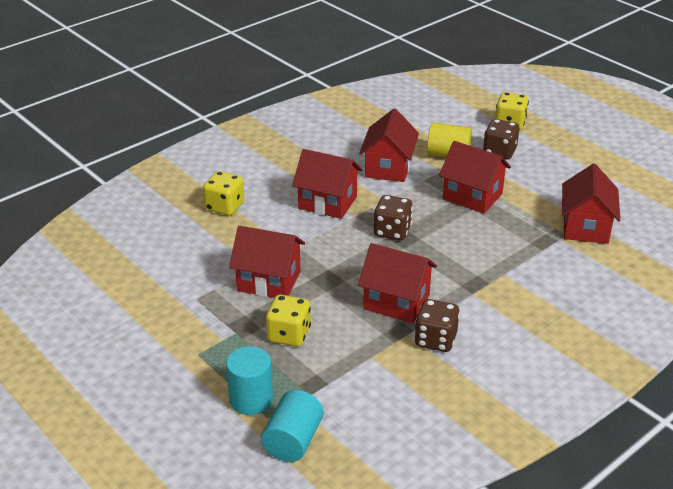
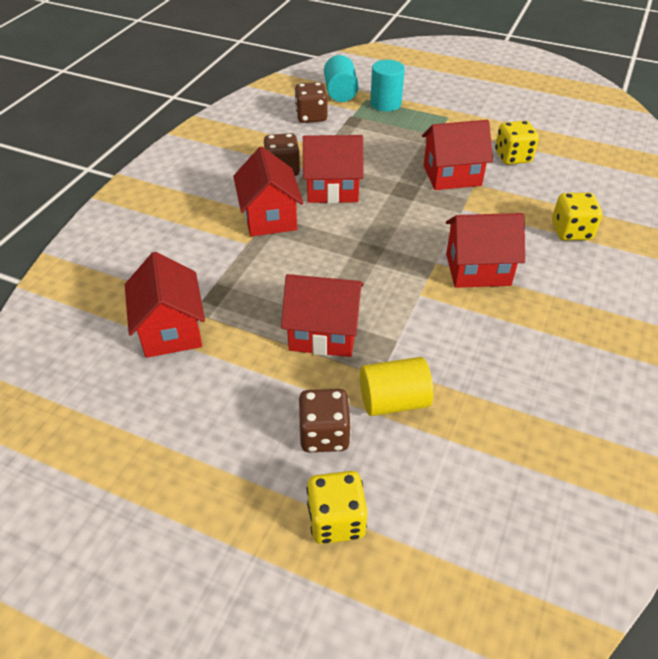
camera: 155 degrees right, 10 degrees up
yellow dice [266,295,311,347] -> yellow dice moved to [495,121,539,165]
red house [359,109,419,182] -> red house moved to [233,147,303,237]
brown dice [374,195,413,240] -> brown dice moved to [294,82,327,123]

